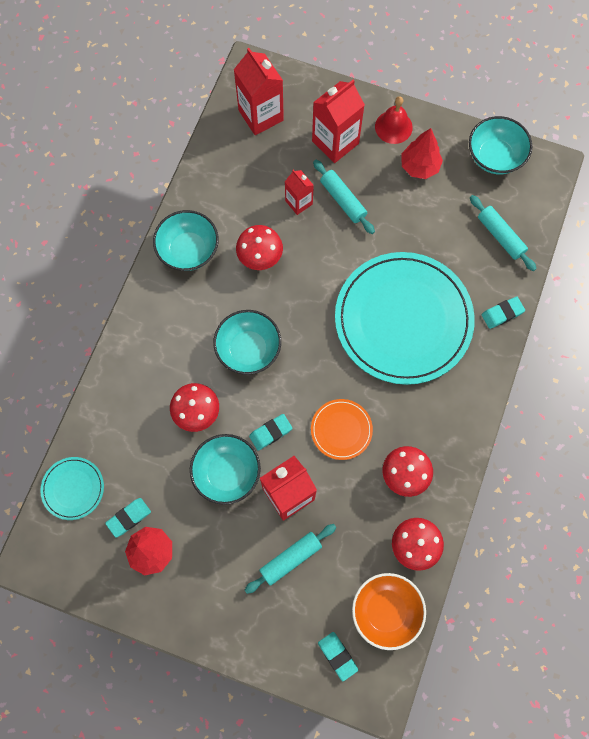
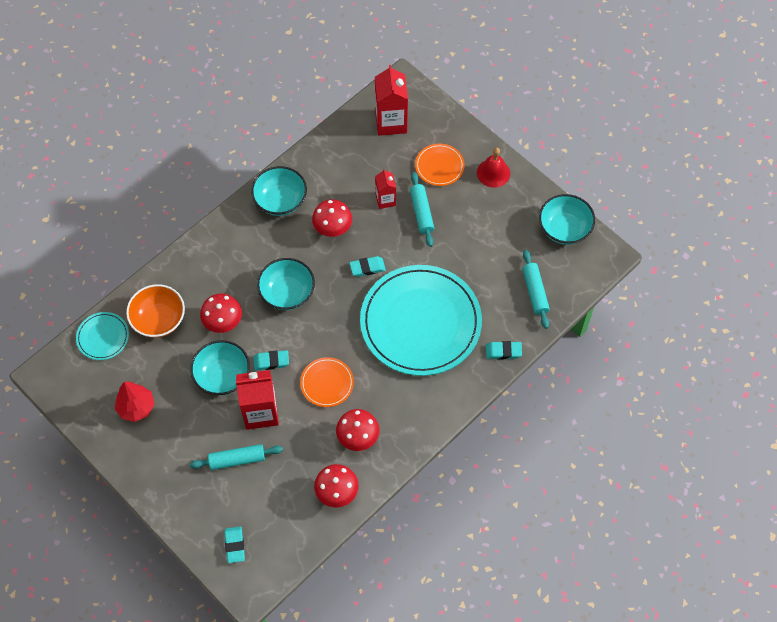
camera: 25 degrees right, 10 degrees down
turquoise eraser [105,498,151,538] -> turquoise eraser moved to [350,256,386,277]
red carton [312,80,365,163] -> orange plate [415,144,465,186]
orange bowl [352,573,426,650] -> orange bowl moved to [126,284,185,338]
red tree [401,128,443,179] -> none

